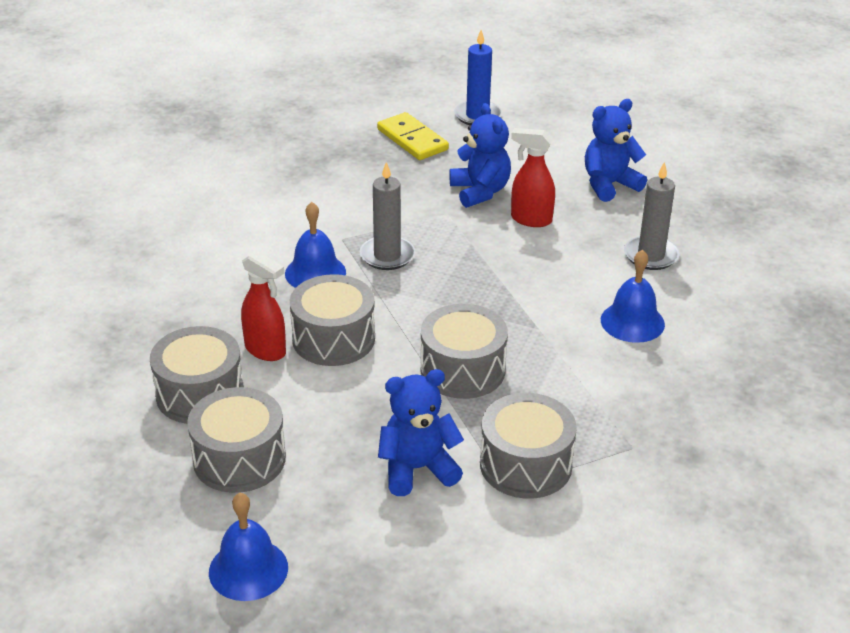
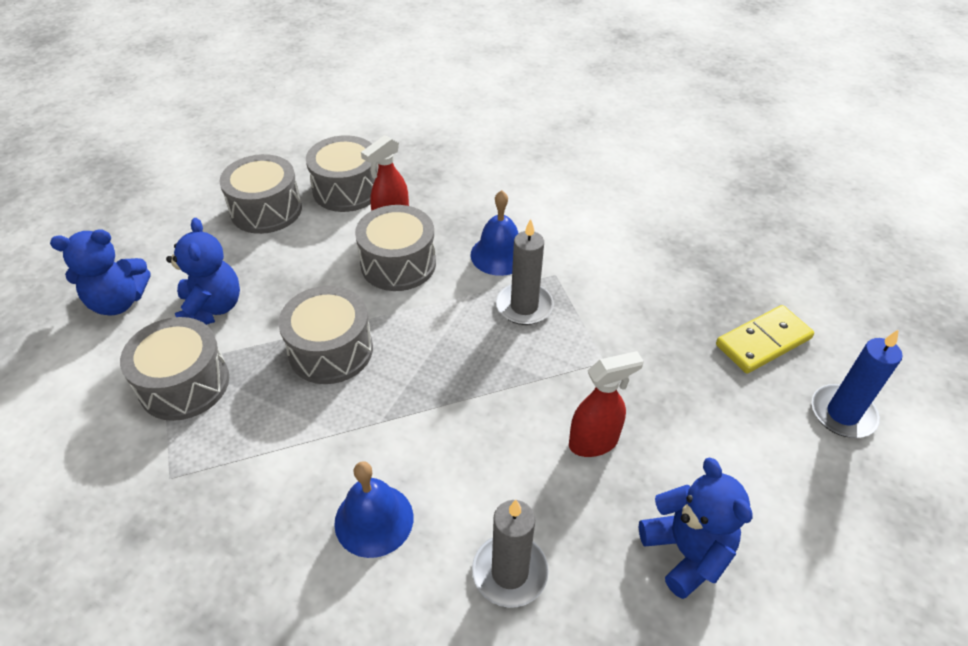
camera: 95 degrees right, 10 degrees up
blue bell [209,493,288,601] -> none
blue teddy bear [450,103,511,208] -> blue teddy bear moved to [50,229,150,315]
red spray bottle [511,128,555,227] -> red spray bottle turned 45 degrees clockwise [569,351,644,457]

